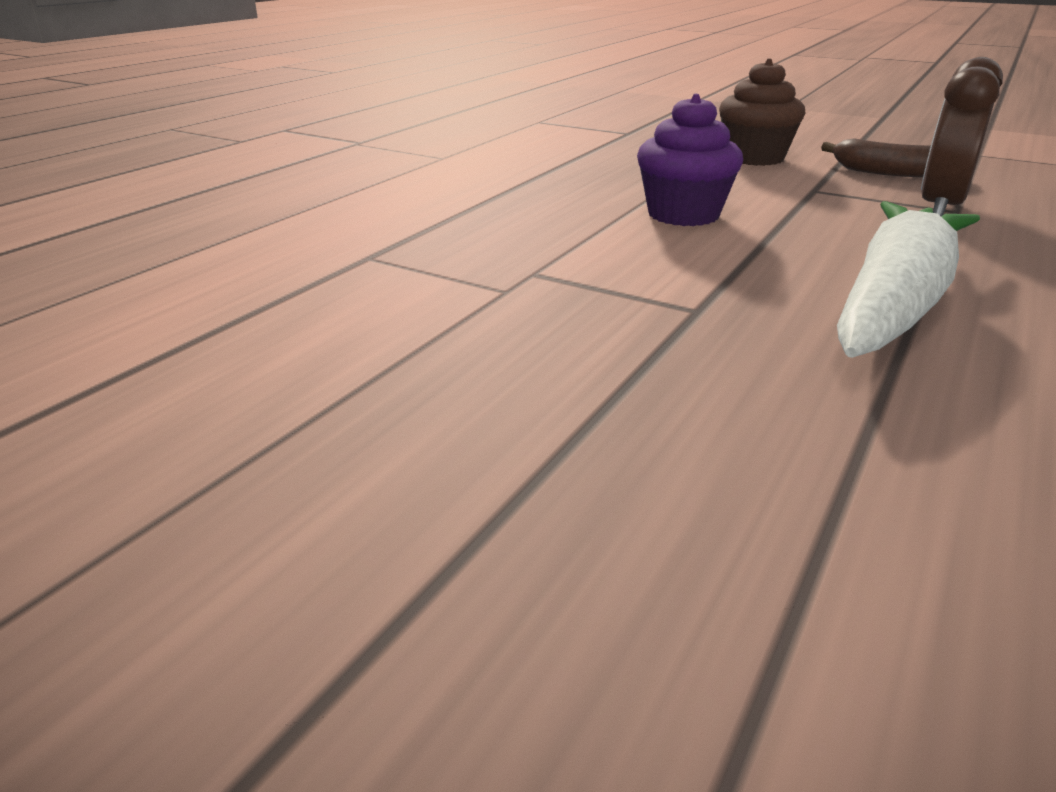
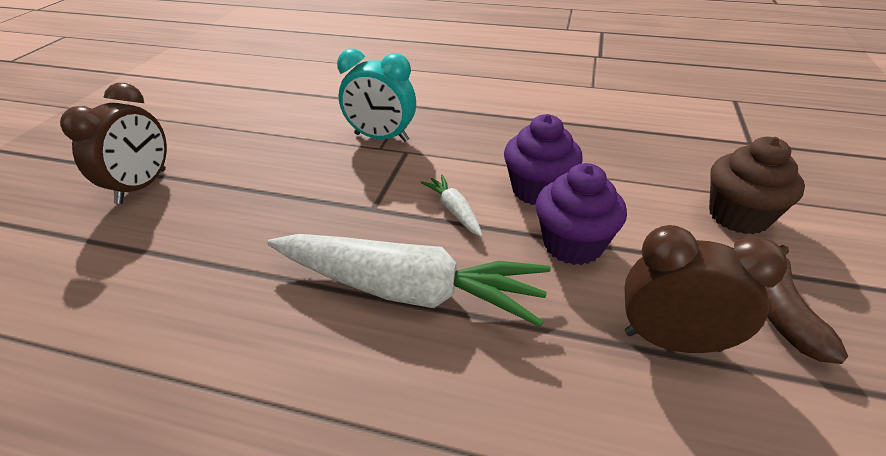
camera: 75 degrees right, 10 degrees up
none -> brown clock [60,83,167,204]
none -> turquoise clock [337,49,416,142]
none -> white carrot [421,175,483,237]
none -> purple cupcake [536,163,627,265]

